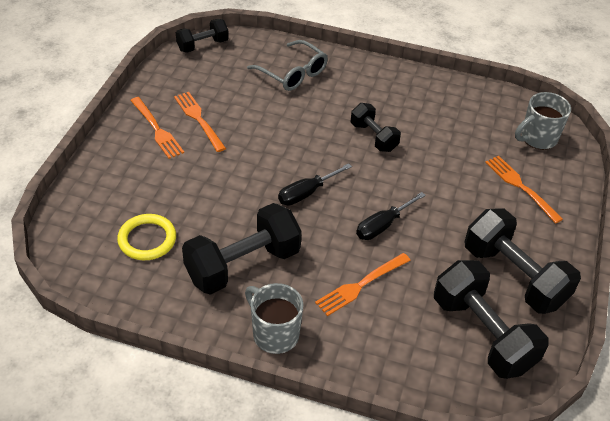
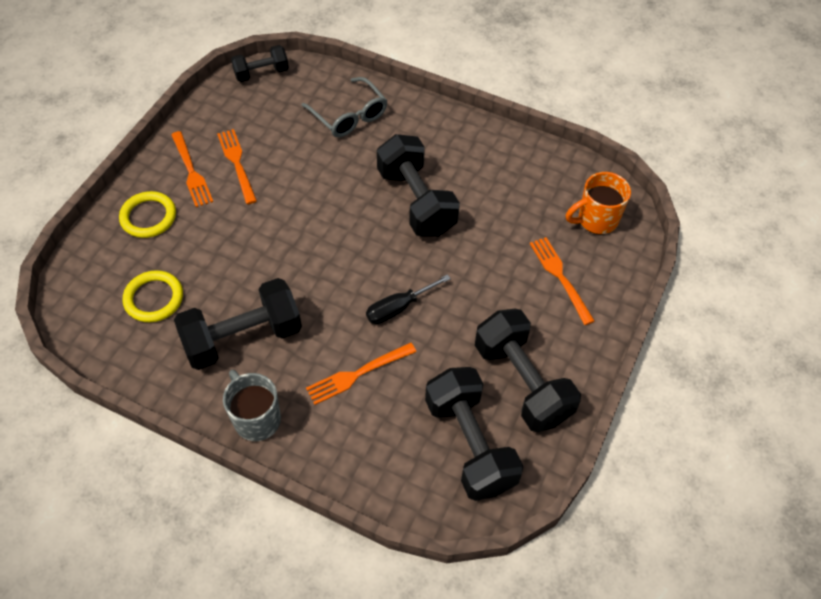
camera: 10 degrees right, 10 degrees up
black screwdriver [278,163,352,206] -> none
black dumbbell [351,103,401,152] -> black dumbbell [377,134,460,237], size x1.76
grey mug [515,92,571,150] -> orange mug [566,172,631,234]
none -> yellow ring [119,191,176,238]

